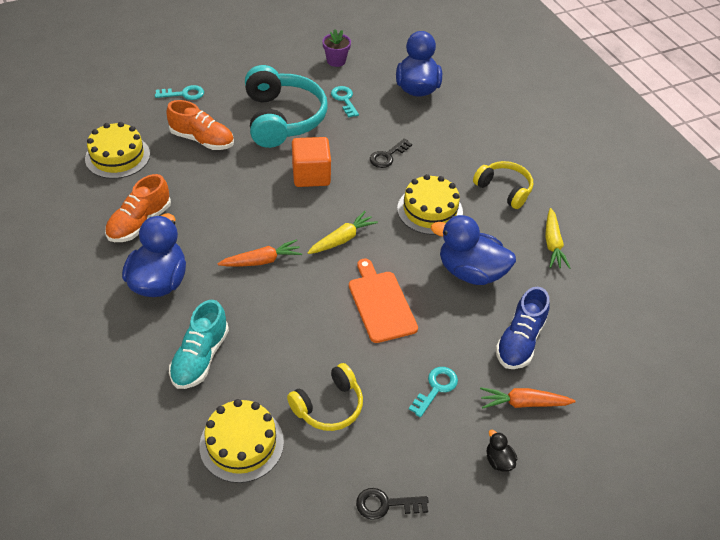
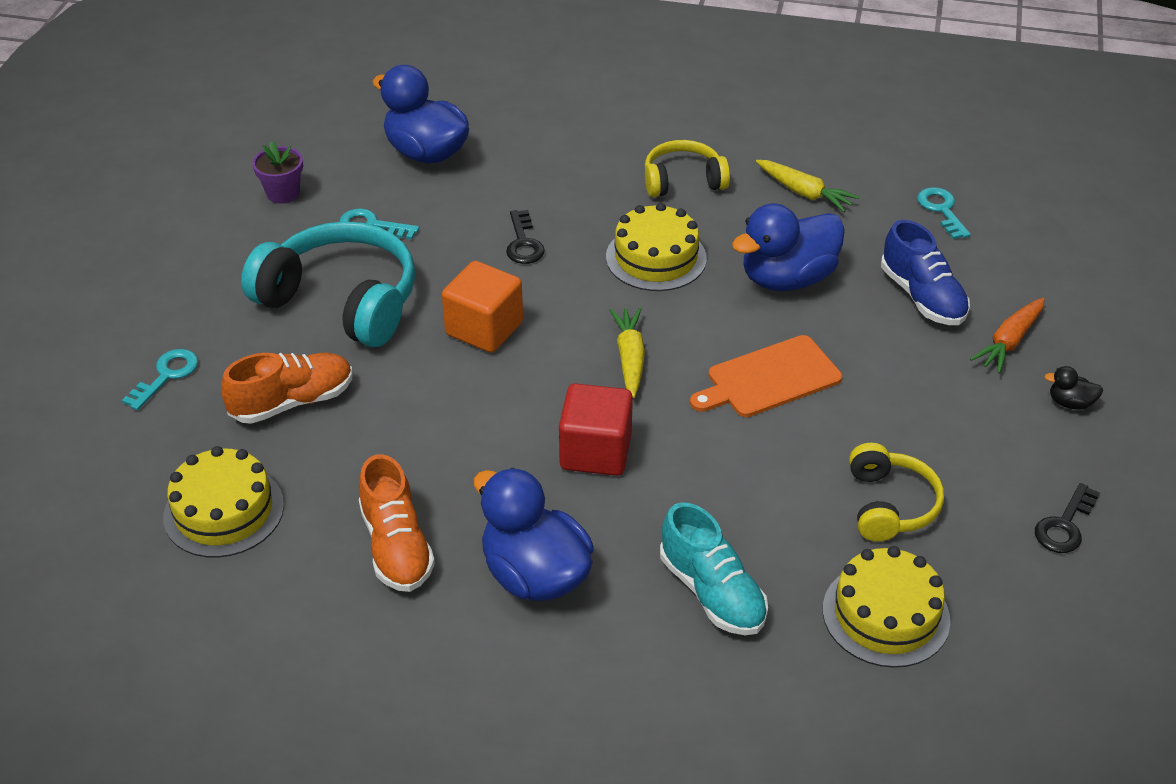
camera: 50 degrees left, 5 degrees down
orange carrot [217,239,302,266] -> red cube [559,383,633,476]
orange cutting board [349,258,418,343] -> orange cutting board turned 45 degrees counterclockwise [690,335,842,417]
turquoise key [409,367,458,417] -> turquoise key moved to [917,187,971,239]

